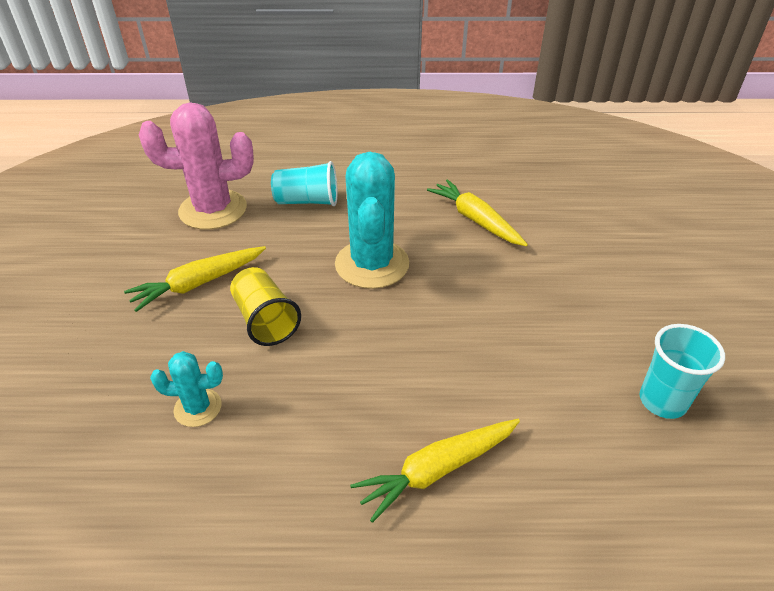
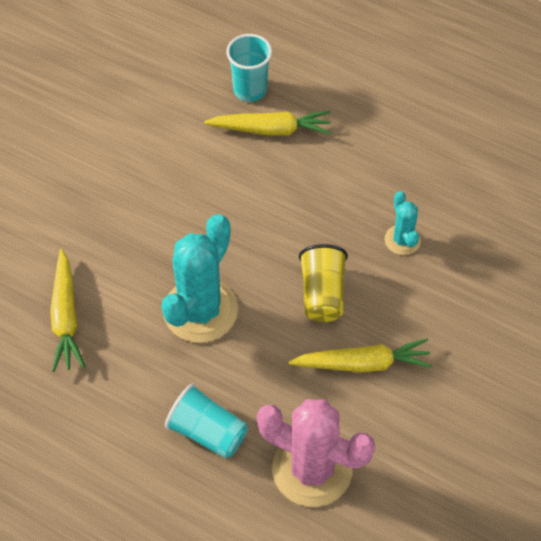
camera: 150 degrees left, 15 degrees up
turquoise cactus [150,351,223,427] -> turquoise cactus turned 45 degrees clockwise [385,191,421,255]
turquoise cup [640,324,725,419] -> turquoise cup moved to [226,34,272,102]

